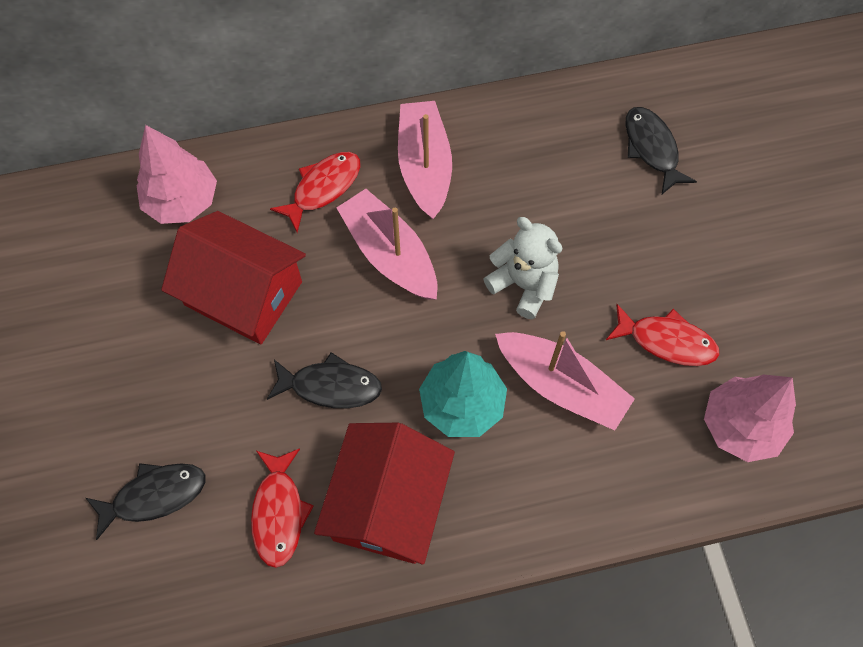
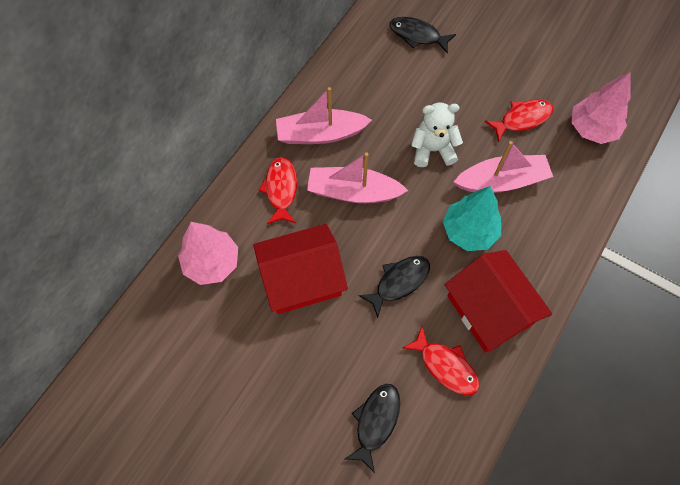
camera: 45 degrees left, 0 degrees up
pink boat [398,101,452,219] -> pink boat turned 45 degrees counterclockwise [276,87,372,144]

